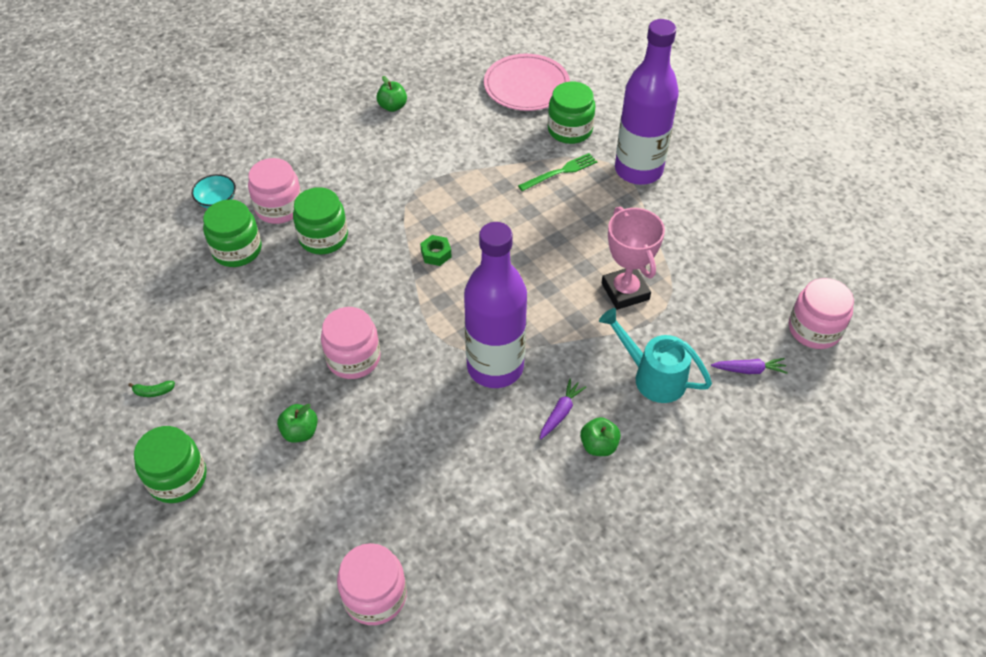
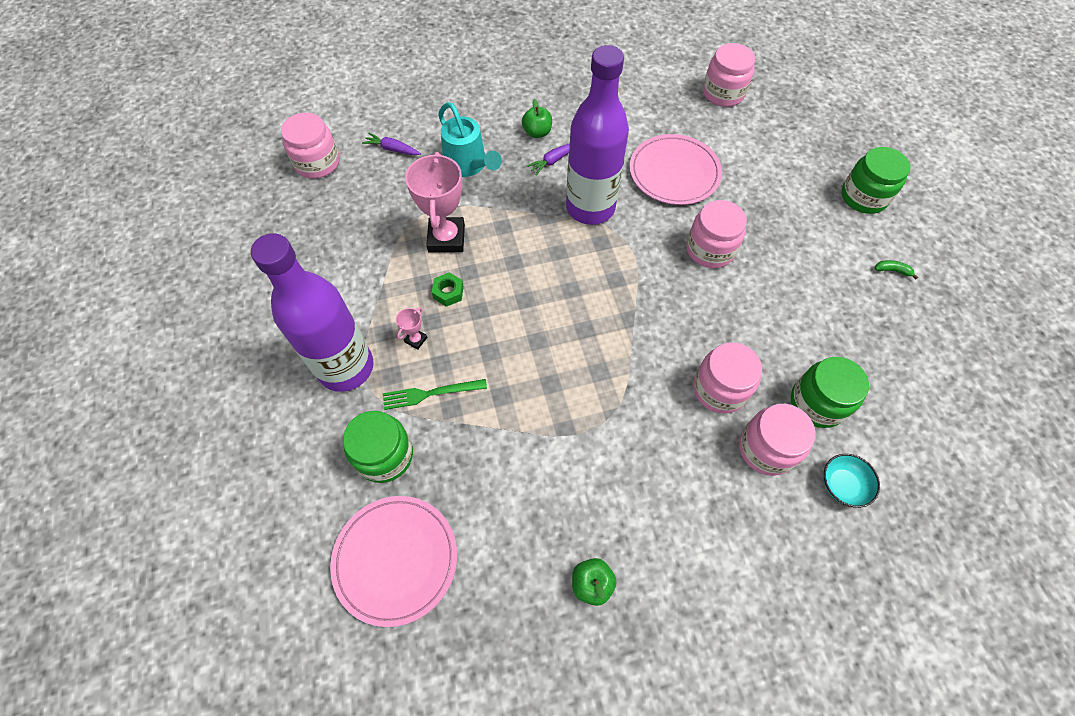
camera: 160 degrees left, 10 degrees up
green apple [277,404,318,443] -> none
green jar [293,187,348,254] -> pink jar [693,342,762,414]
green nut [420,235,452,266] -> green nut moved to [432,272,464,307]
none -> pink trophy [396,307,427,350]
none -> pink plate [630,134,722,205]

